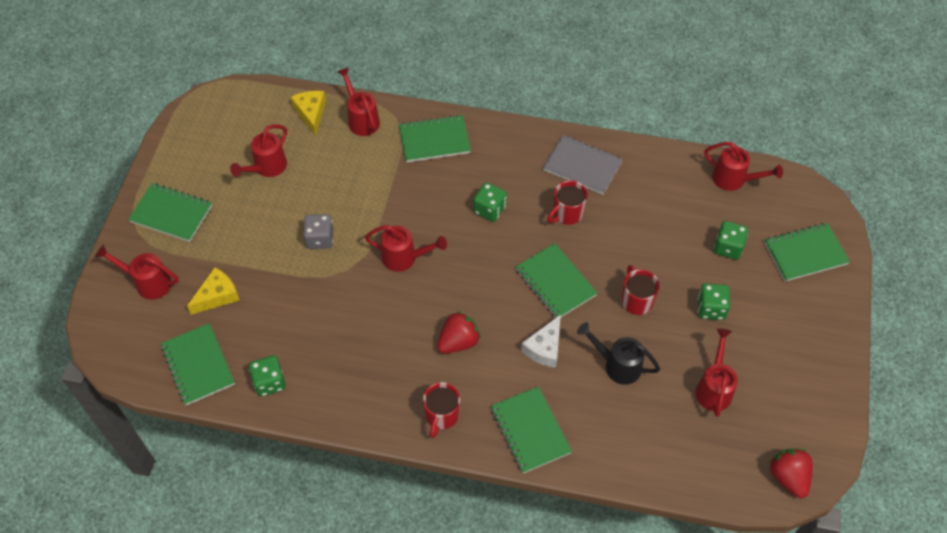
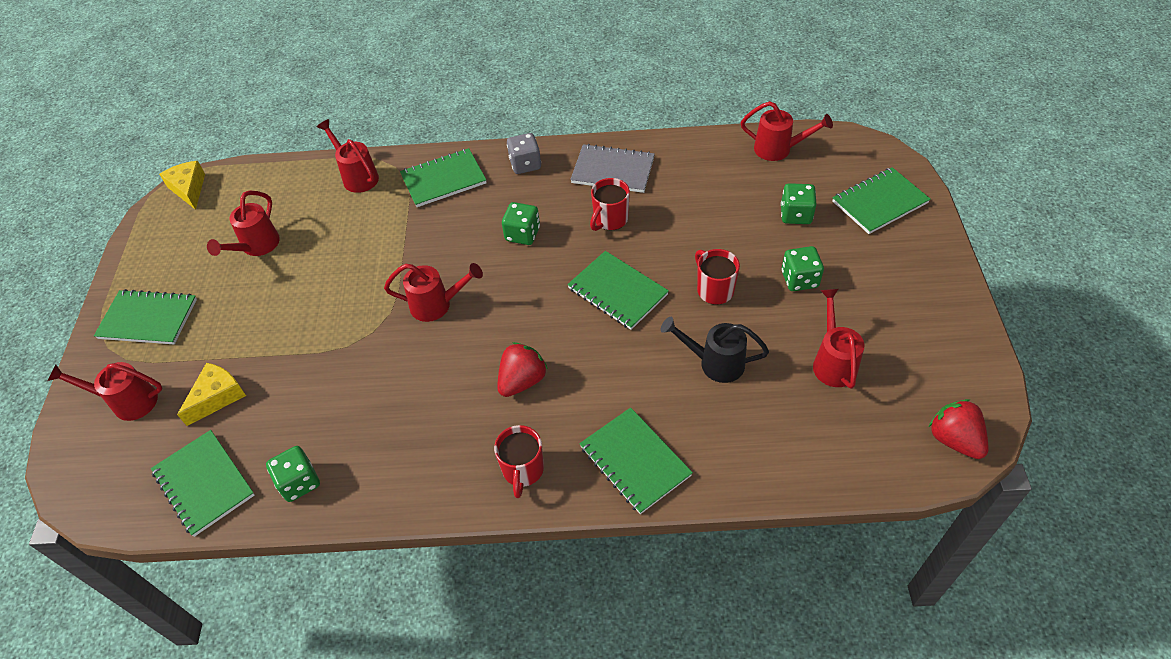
camera: 10 degrees left, 5 degrees down
yellow cheese [291,91,326,136] -> yellow cheese moved to [159,161,205,210]
grey dice [303,214,333,249] -> grey dice moved to [507,133,541,174]
white cheese [521,314,561,368] -> none

